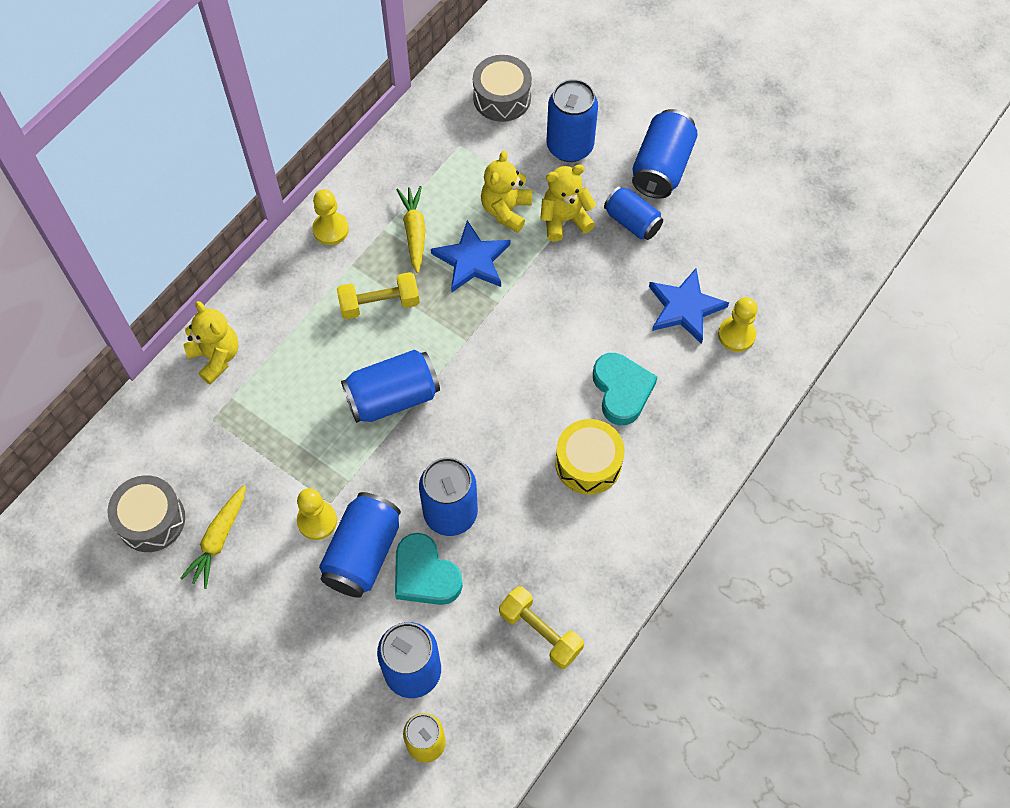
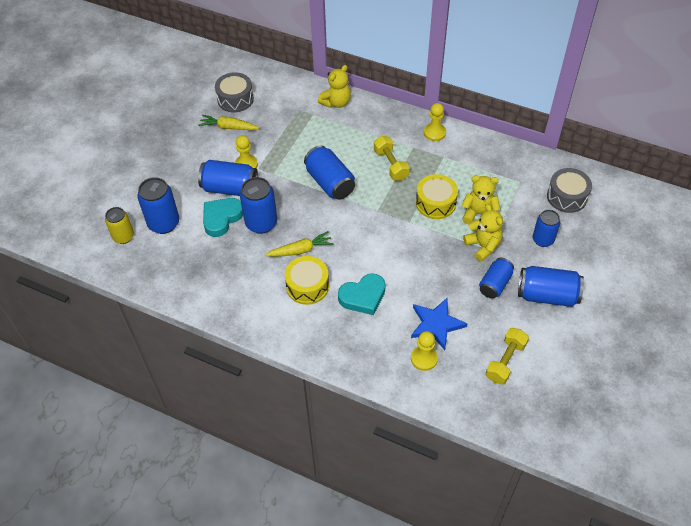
camera: 80 degrees right, 10 degrees down
yellow carrot [396,186,426,273] -> yellow carrot moved to [265,231,334,257]
blue star [431,220,510,292] -> yellow drum [416,174,458,219]
yellow dumbbell [499,586,584,669] -> yellow dumbbell moved to [486,328,529,385]
blue can [547,79,598,162] -> blue can [533,210,560,247], size x0.66

